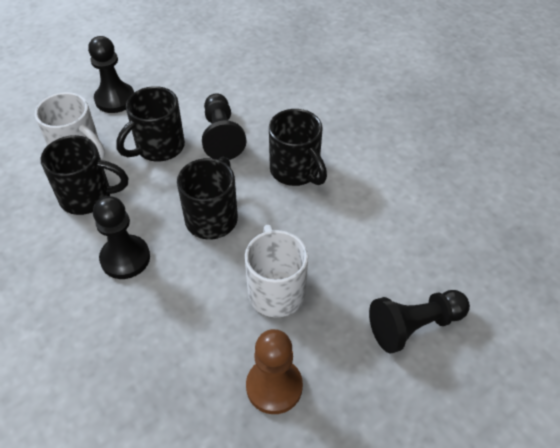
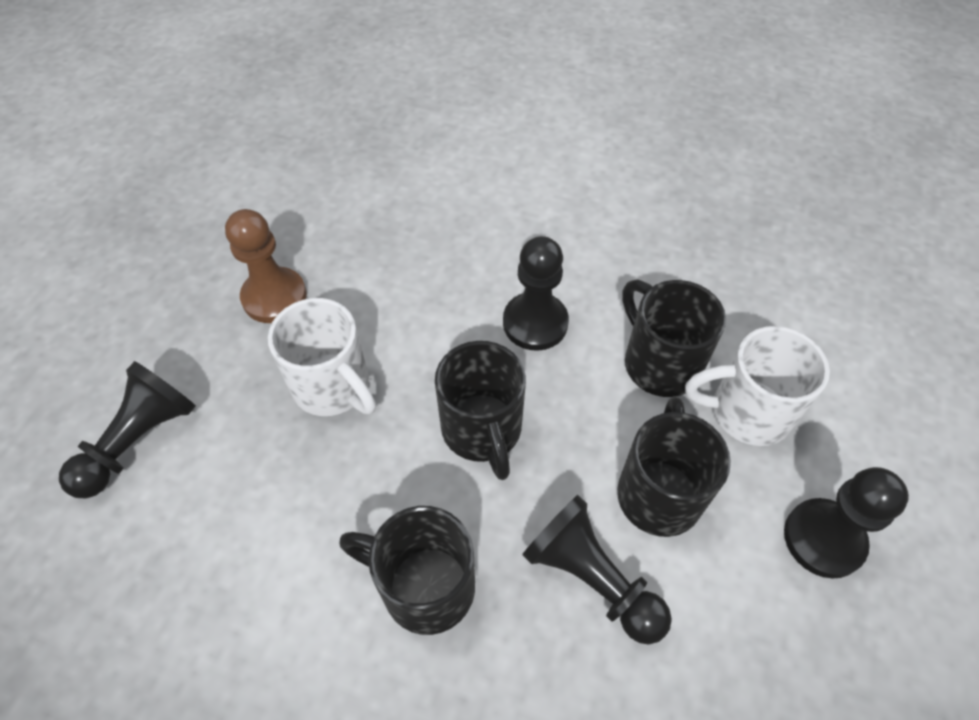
camera: 145 degrees right, 5 degrees up
black mug [41,135,128,215] -> black mug turned 90 degrees clockwise [622,280,726,397]

